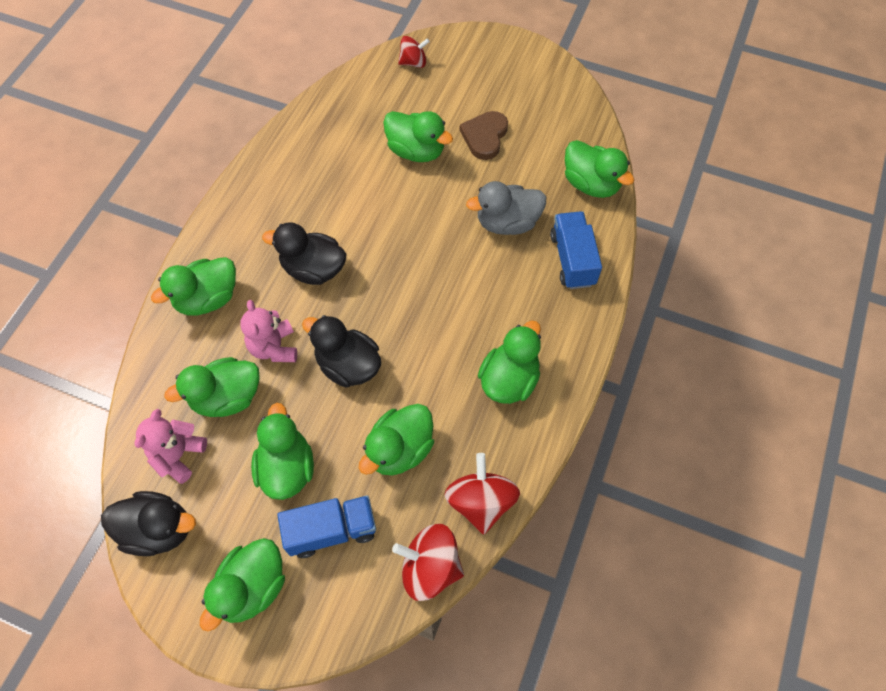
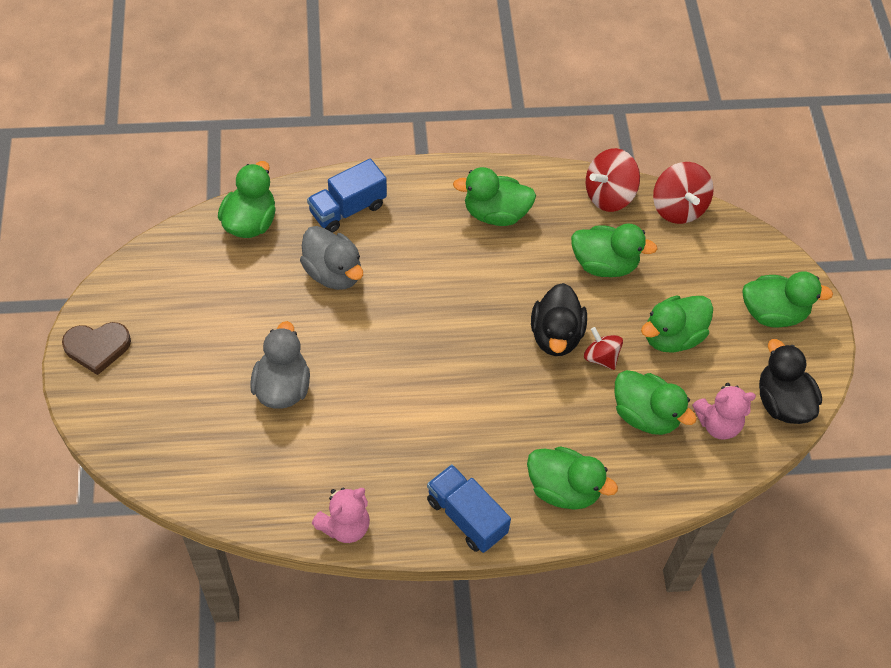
camera: 120 degrees left, 5 degrees down
pink teddy bear [240,300,297,362] -> pink teddy bear moved to [312,488,370,543]
black duck [262,222,346,285] -> none
blue truck [277,495,376,558] -> blue truck moved to [427,464,511,553]
green duck [383,111,453,162] -> grey duck [250,321,310,409]
red spinning top [398,36,430,68] -> red spinning top moved to [584,327,623,370]
brown heart [460,111,508,160] -> brown heart moved to [62,322,131,375]

